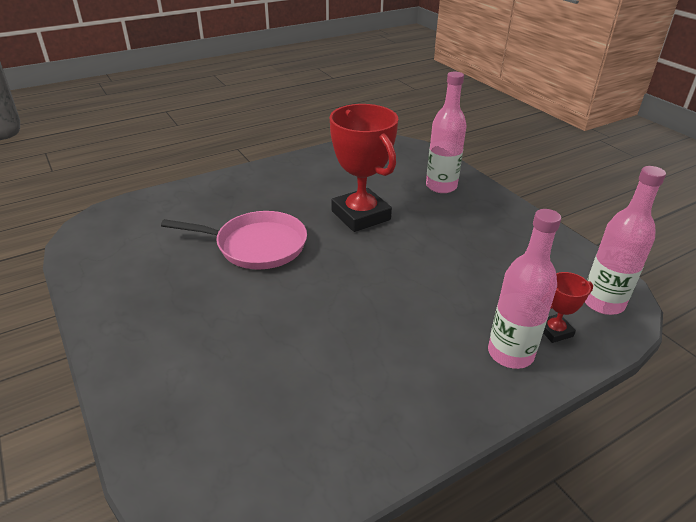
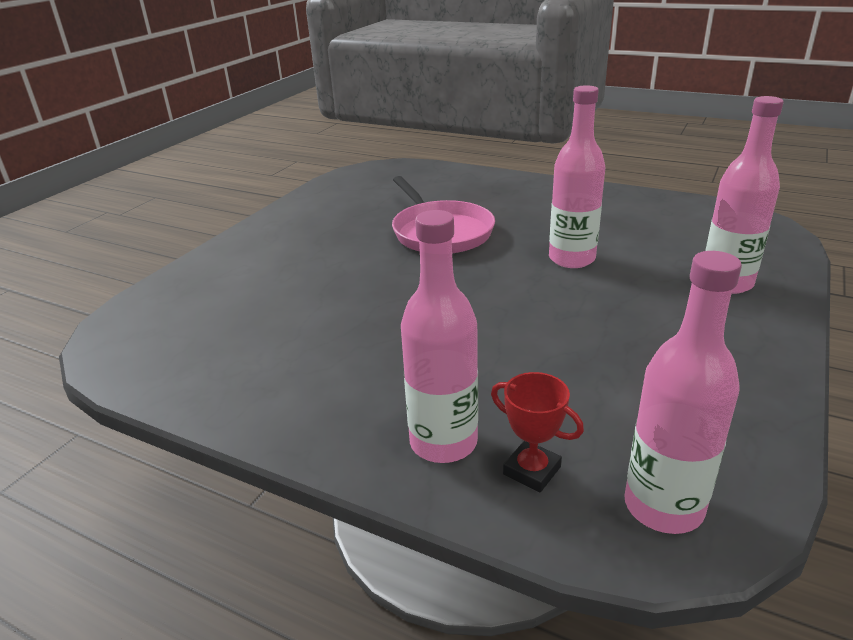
camera: 60 degrees right, 5 degrees down
red trophy [330,104,398,232] -> pink bottle [549,85,606,268]

